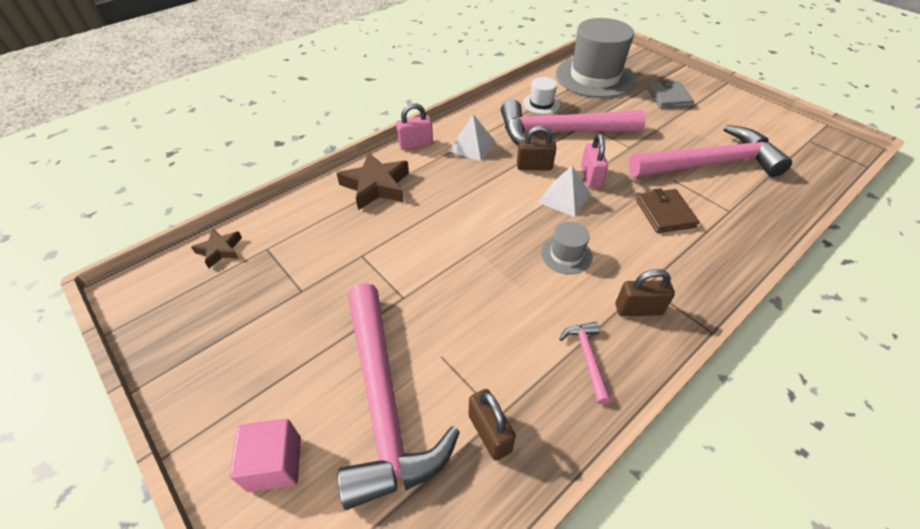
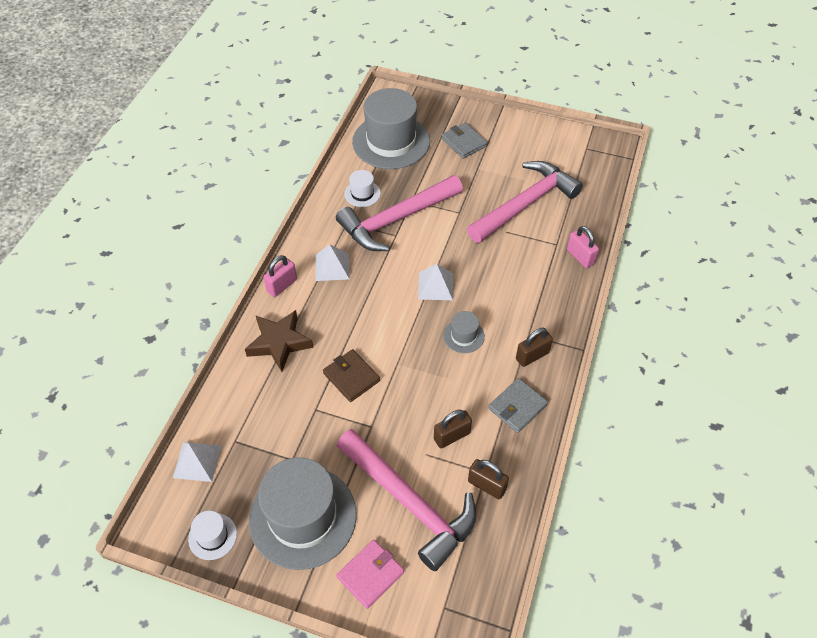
camera: 30 degrees left, 5 degrees up
brown star [191,229,242,268] -> white pyramid [173,442,221,482]
pink cube [229,419,301,492] -> pink wallet [336,540,404,609]
brown padlock [517,126,556,170] -> brown padlock moved to [434,410,472,448]
pink hammer [559,322,611,404] -> grey wallet [488,378,548,433]
pink padlock [581,134,608,188] -> pink padlock moved to [567,226,599,268]
brown wallet [636,188,699,233] -> brown wallet moved to [323,349,380,402]
none -> white hat [188,511,237,560]
none -> grey hat [249,457,357,570]

